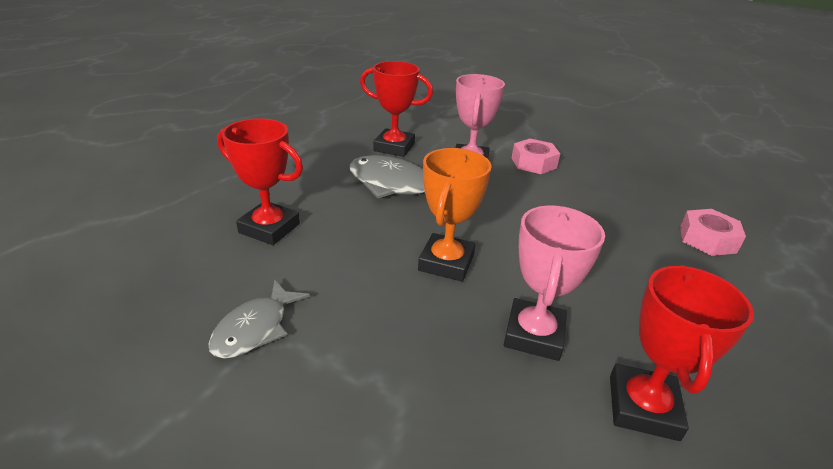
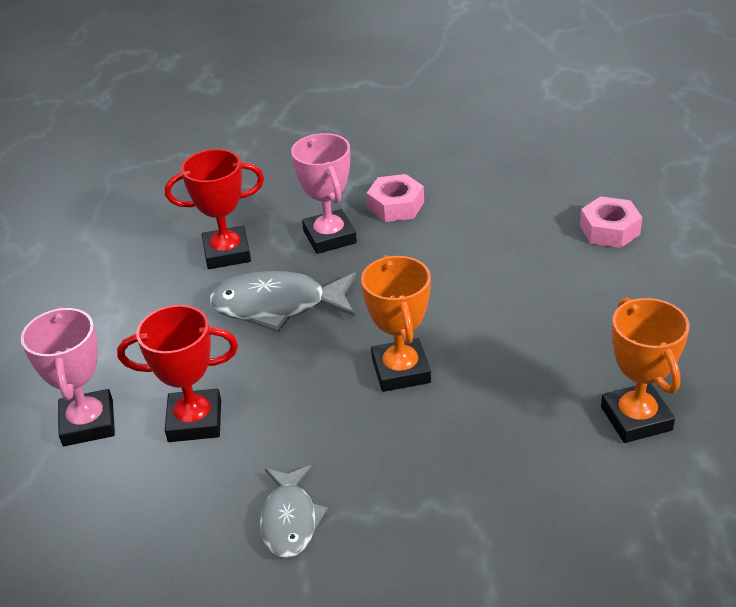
camera: 25 degrees left, 5 degrees up
pink trophy [504,205,605,361] -> pink trophy moved to [21,307,115,446]
red trophy [610,265,754,441] -> orange trophy [601,297,690,443]

